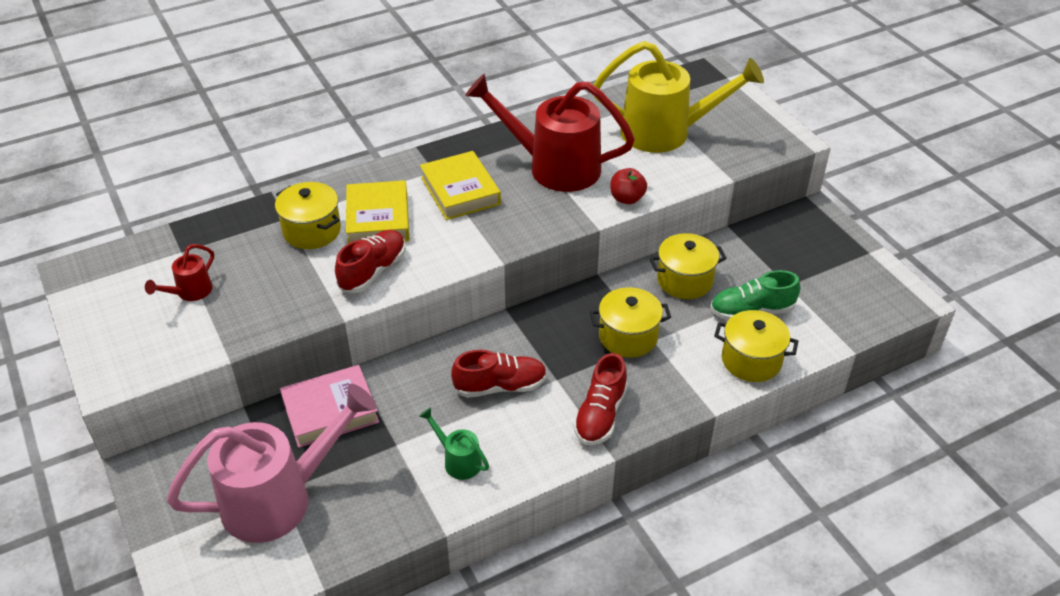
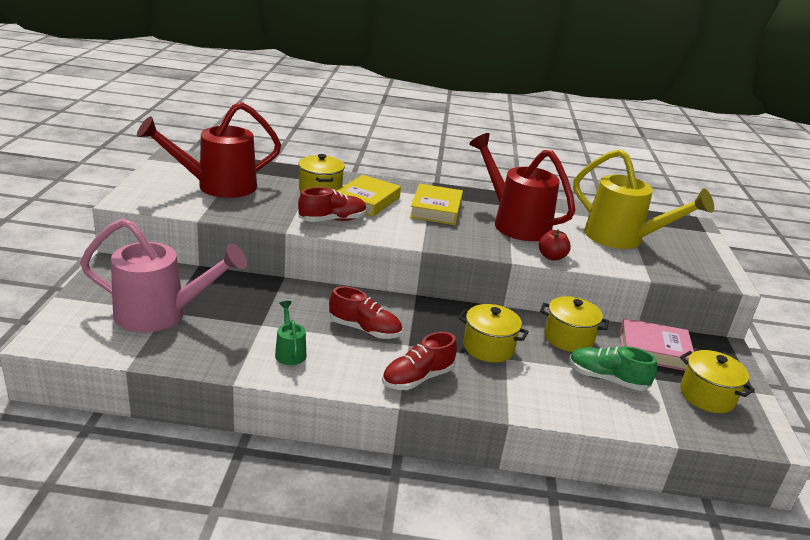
camera: 30 degrees right, 15 degrees down
red watering can [145,244,214,301] -> red watering can [137,102,281,198], size x2.28
pink book [280,365,379,448] -> pink book moved to [620,318,694,371]
yellow pot [714,310,798,382] -> yellow pot moved to [680,350,755,413]

